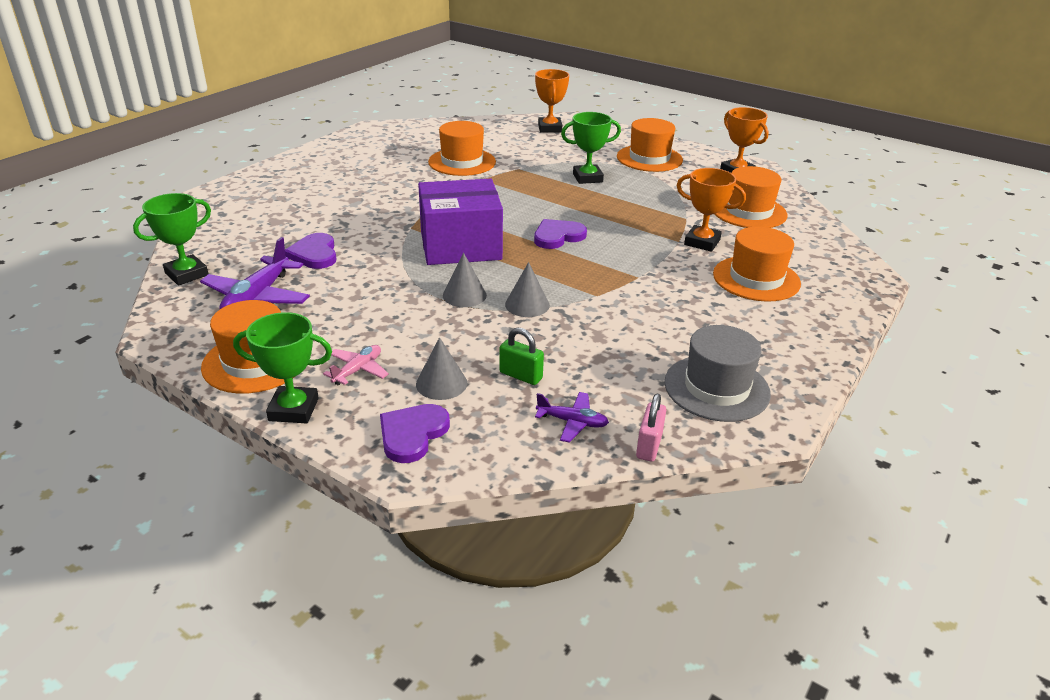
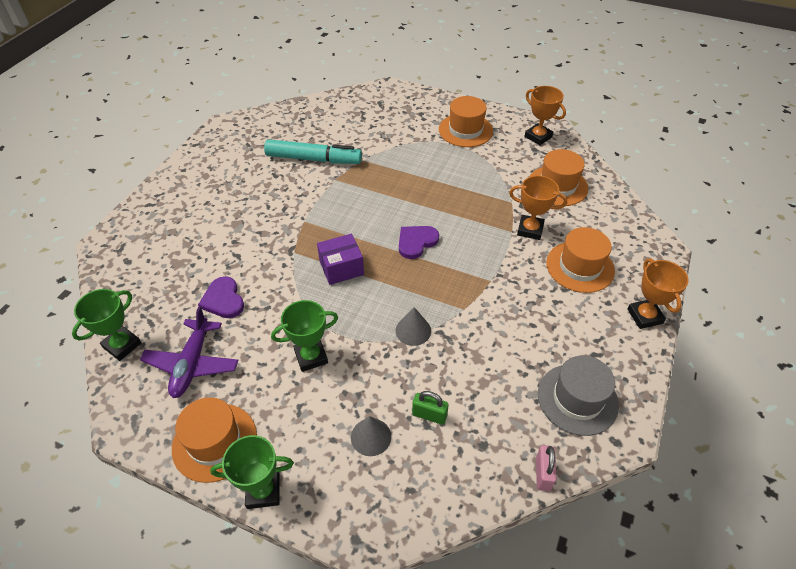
camera: 10 degrees left, 15 degrees up
pink plane [323,345,389,385] -> none
purple heart [380,404,450,463] -> none
purple box [418,179,503,265] -> purple box [317,234,364,285], size x0.59
orange hat [428,121,496,176] -> turquoise marker [264,139,362,164]
grey cone [443,253,487,307] -> none
orange trophy [535,69,569,132] -> orange trophy moved to [627,259,689,329]
purple plane [535,392,609,443] -> none
green trophy [561,112,621,184] -> green trophy moved to [271,300,338,372]

